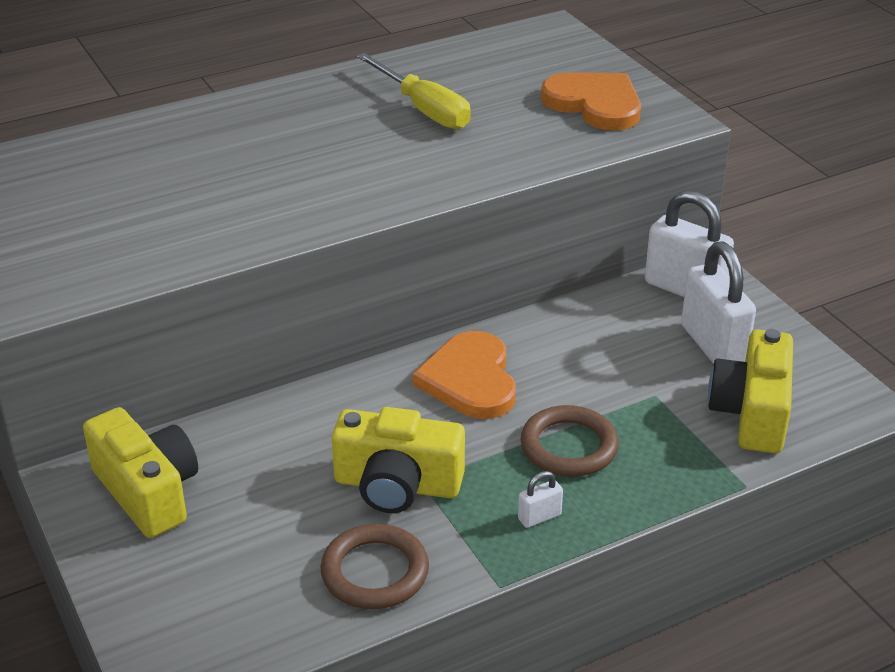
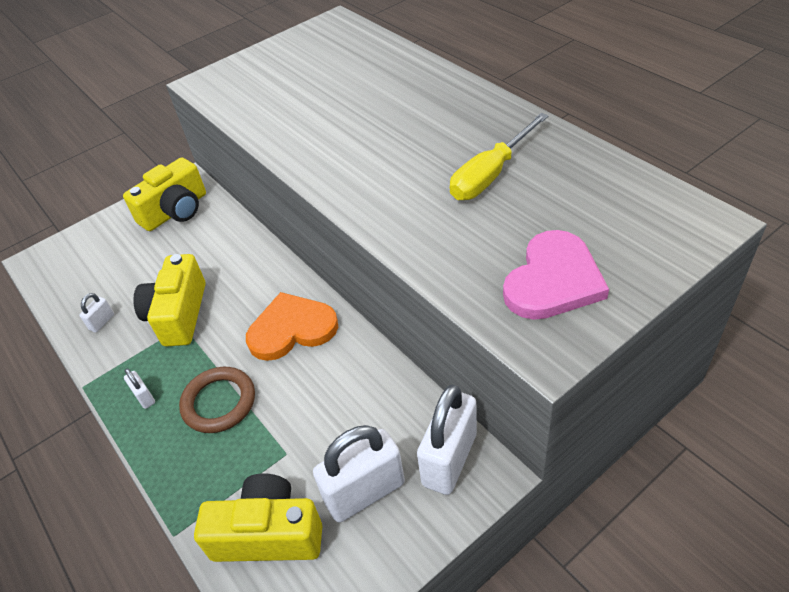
camera: 85 degrees right, 10 degrees up
brown ring [320,524,429,609] -> white padlock [79,293,114,333]
orange heart [541,72,641,130] -> pink heart [503,230,609,320]

